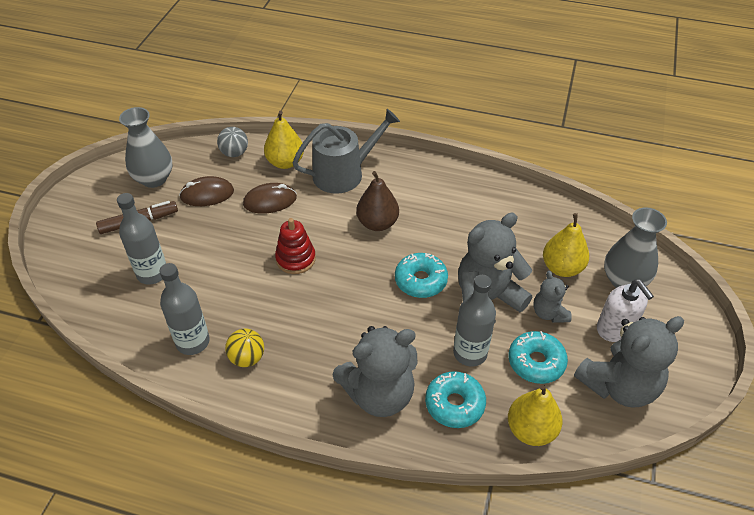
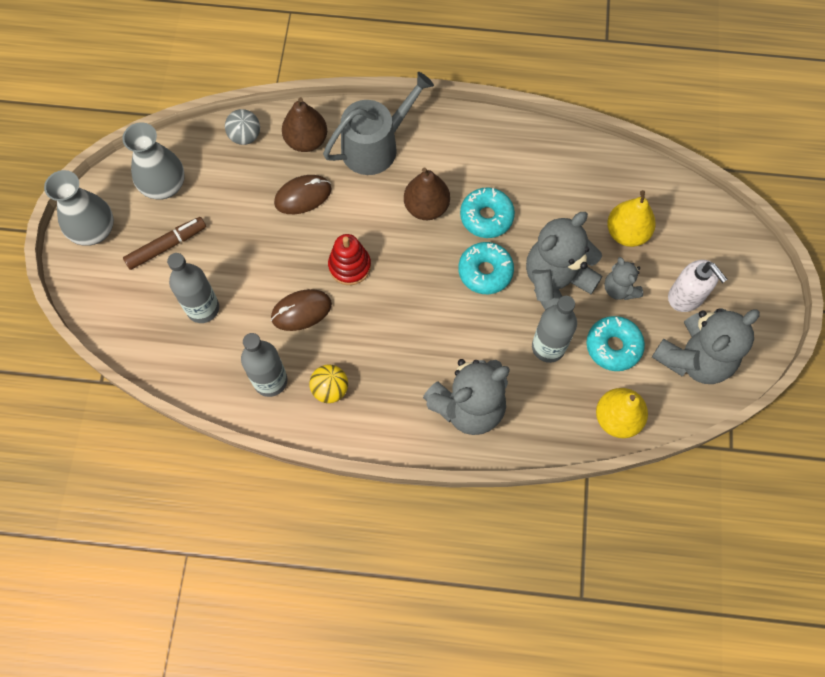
camera: 10 degrees left, 20 degrees up
brown mouse [179,176,234,206] -> brown mouse moved to [271,289,332,331]
yellow pear [264,111,304,169] -> brown pear [282,97,327,152]
turquoise donut [425,371,486,428] -> turquoise donut moved to [460,187,515,238]
grey vase [604,207,667,288] -> grey vase moved to [44,170,114,246]

